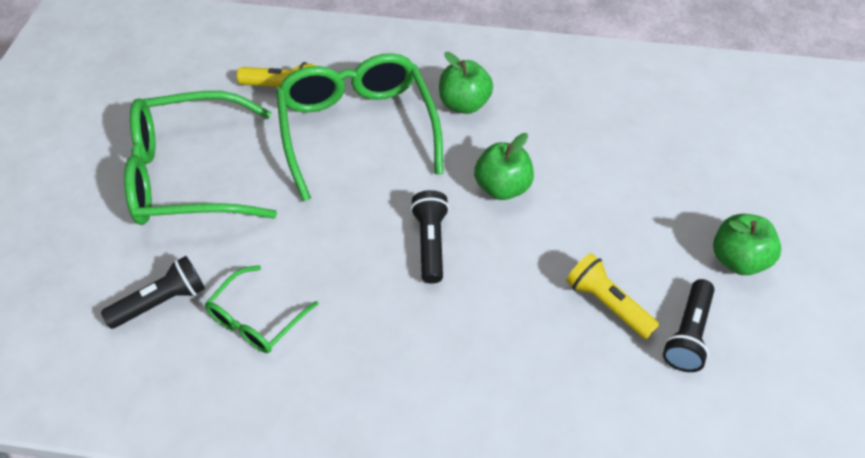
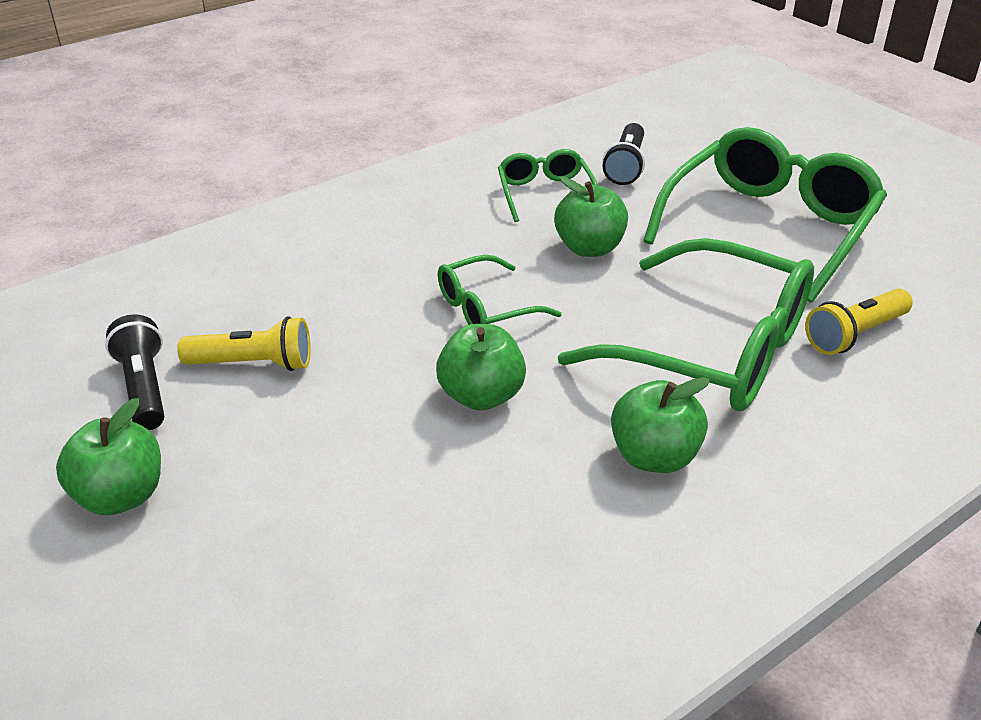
camera: 135 degrees right, 15 degrees down
black flashlight [410,190,449,284] -> green glasses [438,255,562,325]
none -> green apple [554,177,628,257]

